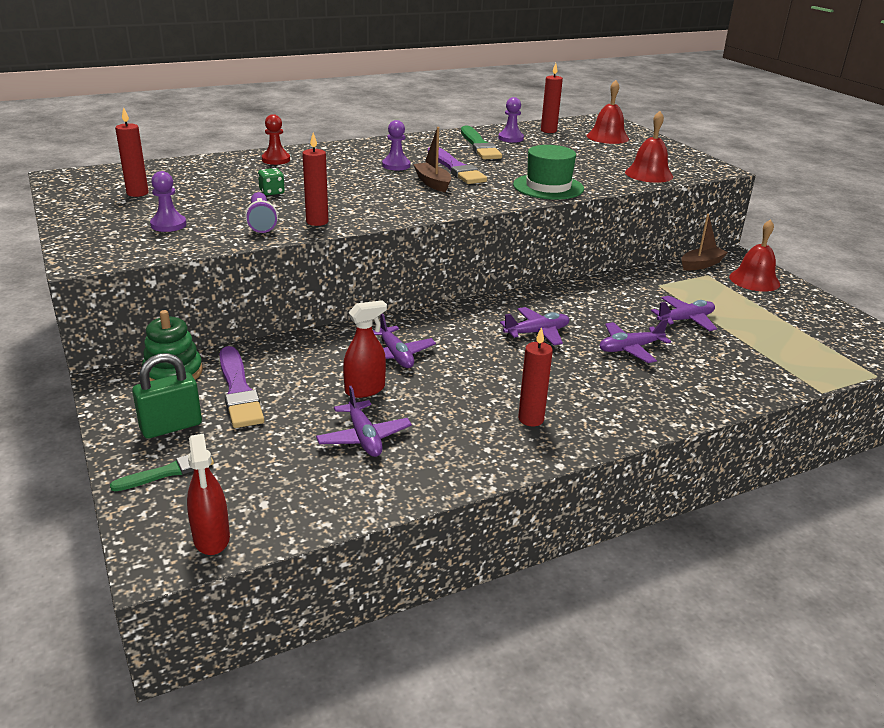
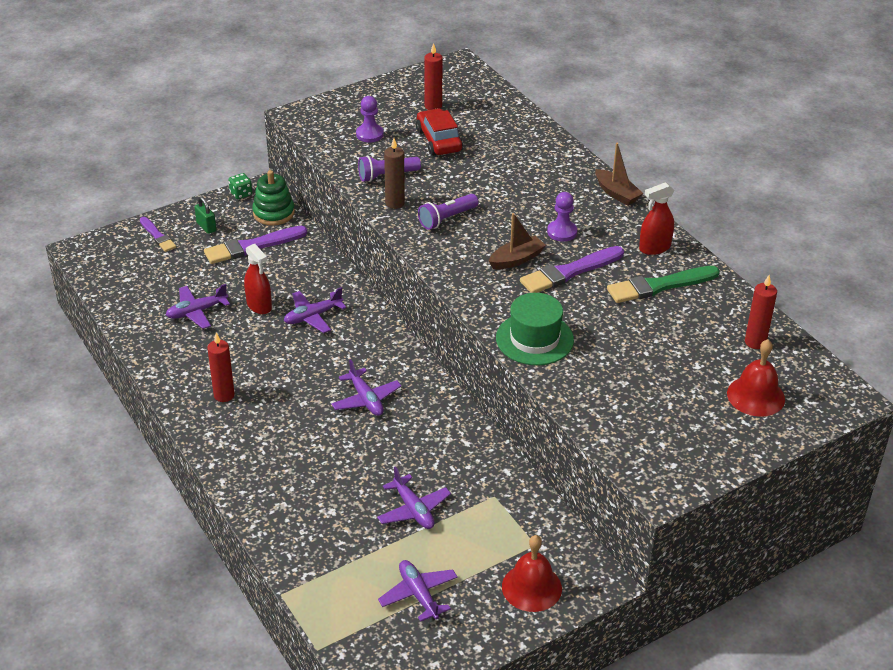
camera: 85 degrees right, 10 degrees up
green brush [110,455,214,491] -> purple brush [140,217,176,252]
green padlock [132,353,202,439] -> green padlock [195,197,216,234], size x0.63
red spray bottle [187,434,230,555] -> red spray bottle moved to [639,182,674,255]
green dice [258,168,285,195] -> green dice moved to [229,173,252,199]
red pawn [262,114,290,165] -> none
red candle [302,133,328,226] -> brown candle [384,138,405,209]
purple pawn [498,97,524,143] -> none
purple plane [600,319,671,363] -> purple plane moved to [378,560,458,622]
red bell [625,111,673,183] -> none
brown boat [681,214,728,270] -> brown boat moved to [595,143,643,206]
none -> red car [416,108,463,156]
none -> purple flashlight [418,194,478,230]

